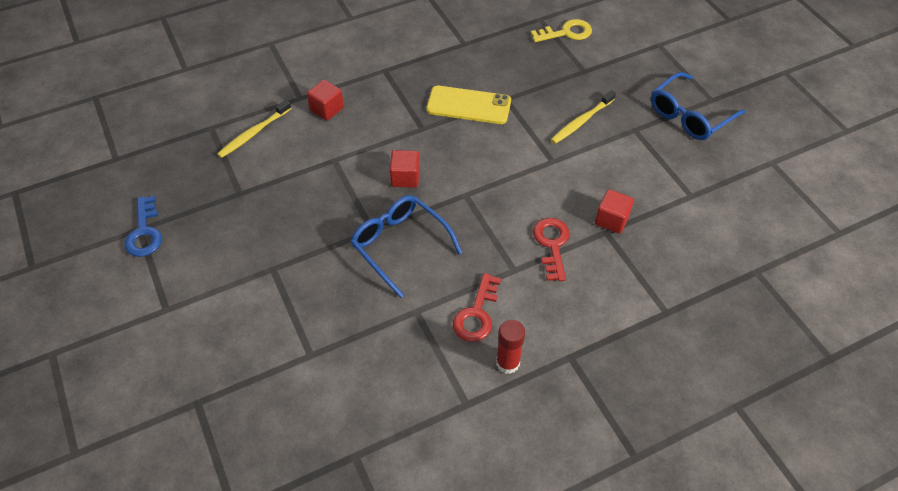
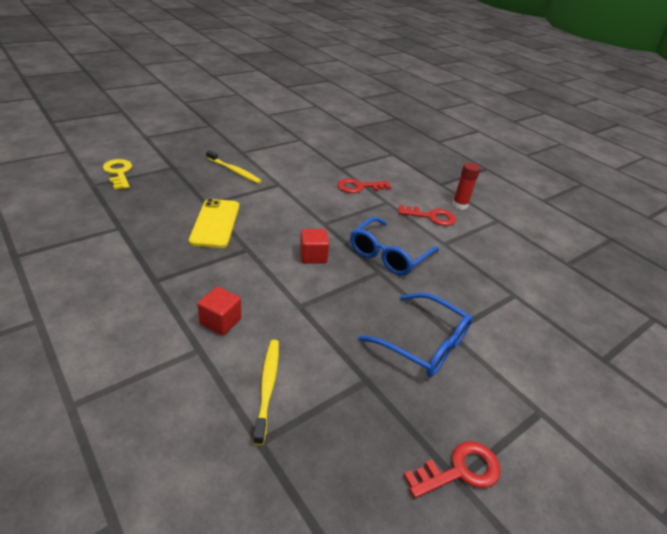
camera: 105 degrees left, 15 degrees down
blue key [124,196,162,257] -> red key [404,441,501,498]
yellow toothbrush [217,100,292,158] -> yellow toothbrush turned 120 degrees counterclockwise [253,340,279,445]
red cube [595,189,634,234] -> none
blue glasses [651,72,746,140] -> blue glasses moved to [359,292,472,377]

